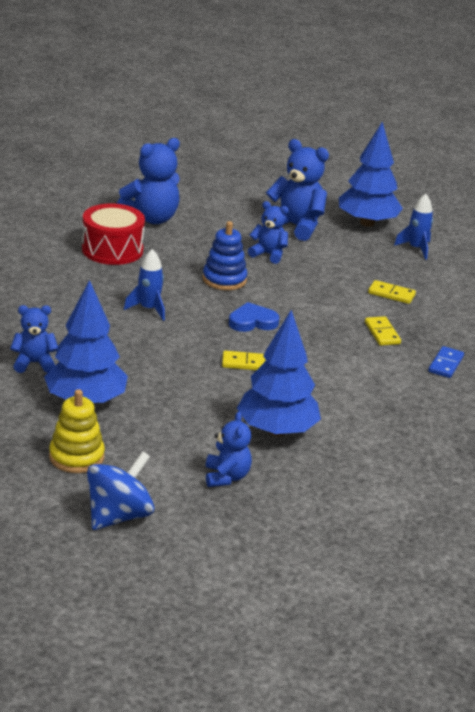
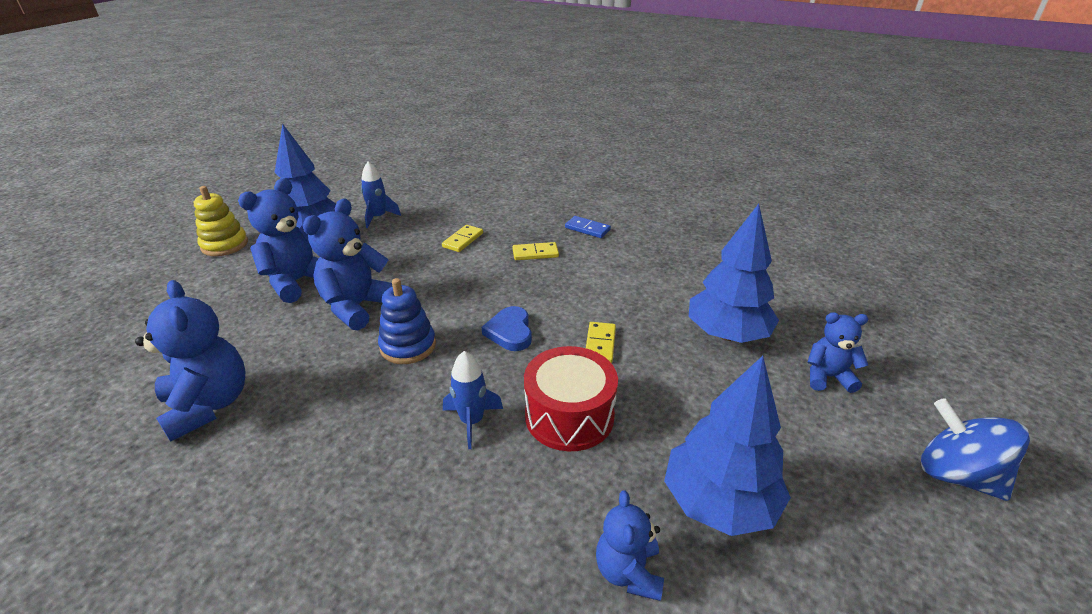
camera: 80 degrees left, 5 degrees up
yellow stacking toy [49,389,105,473] -> yellow stacking toy moved to [194,186,248,256]
red drum [82,203,145,265] -> red drum moved to [524,346,618,451]
blue teddy bear [248,201,289,264] -> blue teddy bear [303,199,392,330], size x1.67

